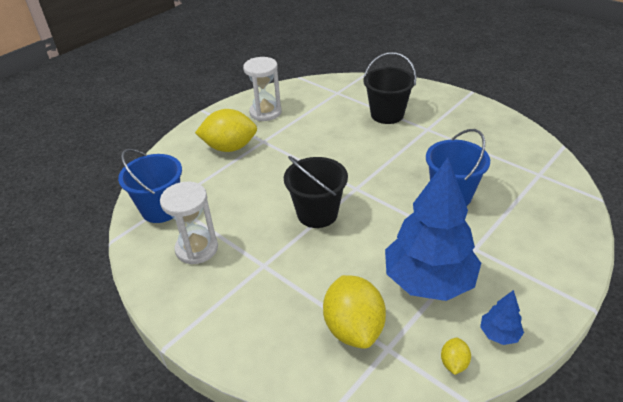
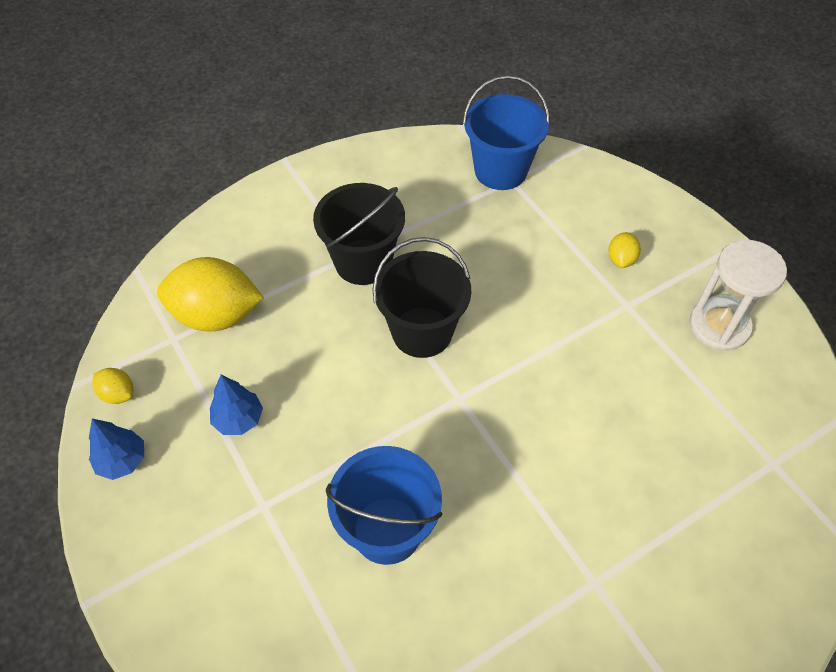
camera: 105 degrees right, 15 degrees up
white hourglass [160,182,218,264] -> none
yellow lemon [195,109,257,152] -> yellow lemon [608,232,641,268], size x0.45
black bucket [364,52,416,124] -> black bucket moved to [313,183,405,285]
blue tree [385,157,481,301] -> blue tree [210,375,263,435], size x0.41

